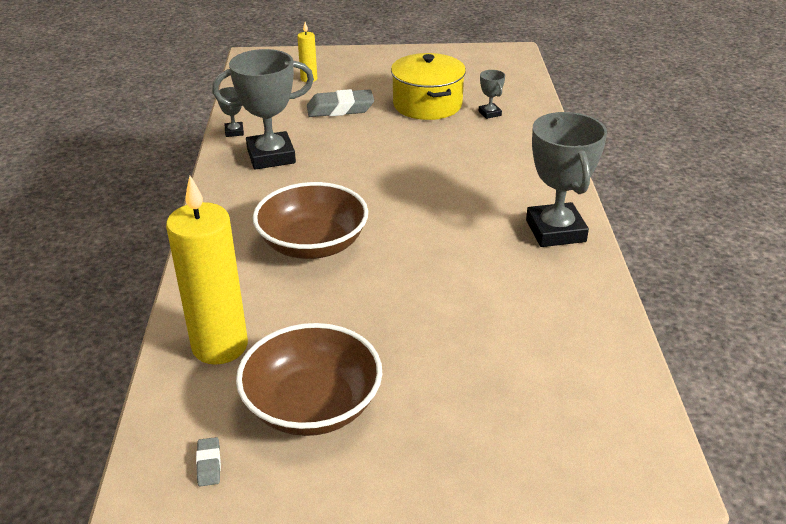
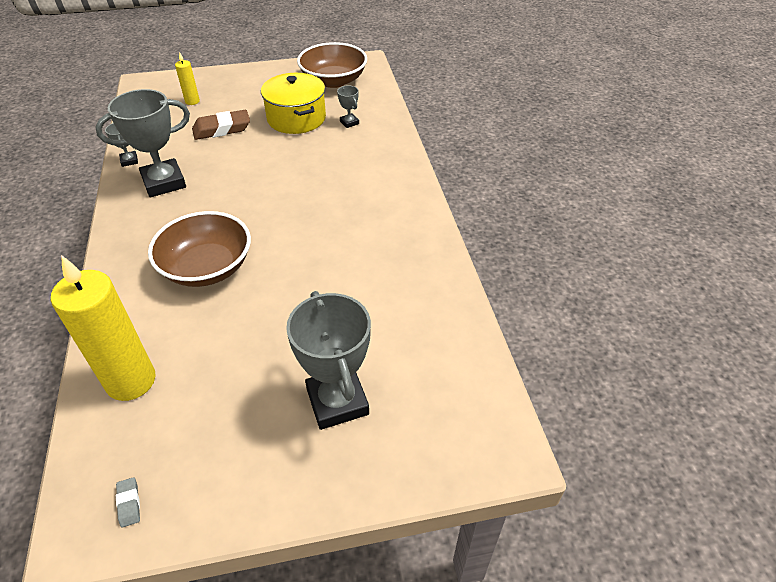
camera: 10 degrees left, 10 degrees up
brown bowl [236,323,382,436] -> brown bowl moved to [297,42,367,88]
grey eraser [307,89,374,117] -> brown eraser [192,110,250,140]
grey trophy [526,112,607,247] -> grey trophy moved to [286,291,371,430]

